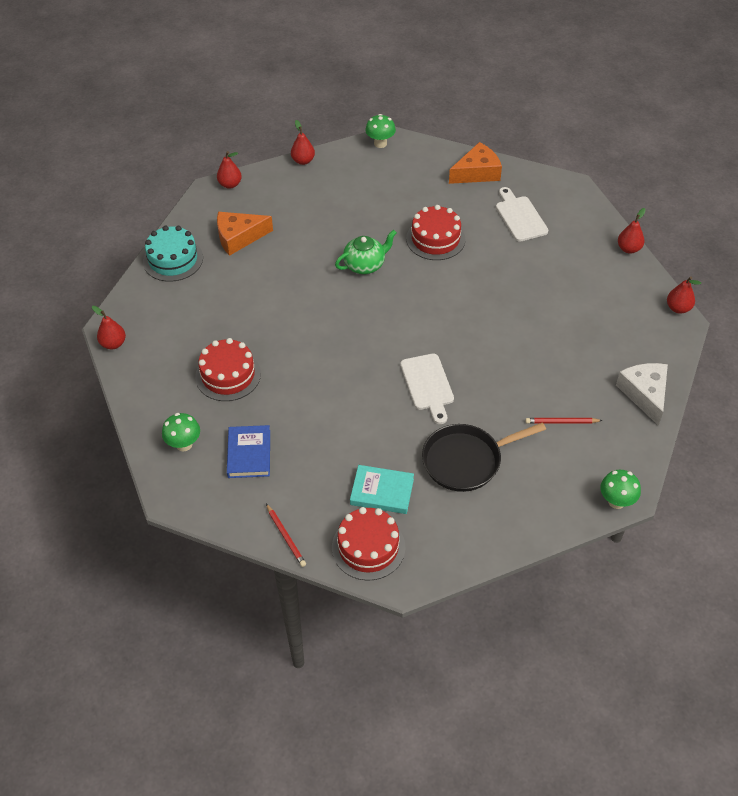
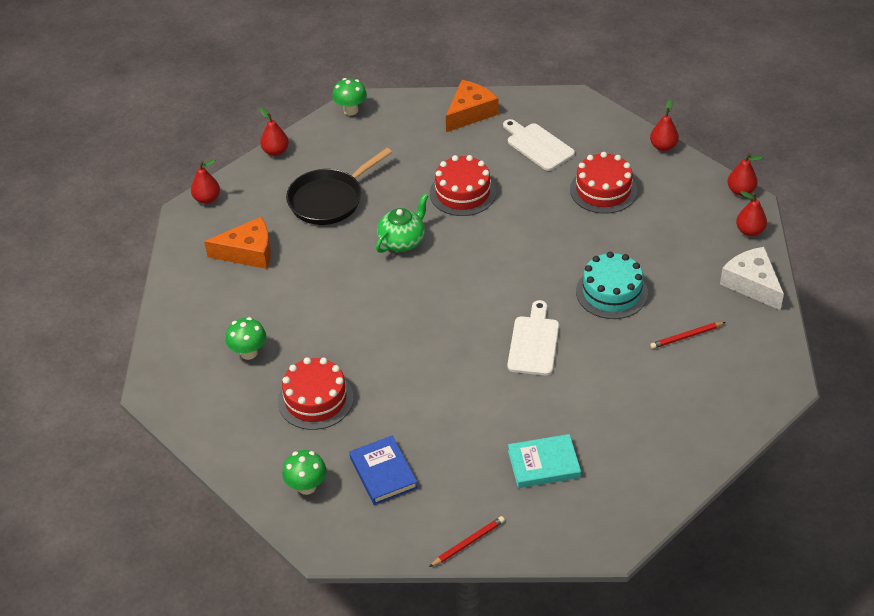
camera: 20 degrees left, 5 degrees down
red pear [92,306,126,349] -> red pear moved to [736,191,767,236]
turquoise cake [143,226,203,282] -> turquoise cake moved to [576,252,648,319]
orange cheese [217,212,273,256] -> orange cheese turned 150 degrees counterclockwise [204,217,271,269]
red pencil [266,504,306,567] -> red pencil turned 75 degrees counterclockwise [429,516,505,567]
red cake [332,507,406,581] -> red cake moved to [570,152,637,214]
white cutting board [400,354,454,424] -> white cutting board turned 135 degrees counterclockwise [507,300,559,376]
black pan [422,422,546,492] -> black pan moved to [286,148,392,225]
green mushroom [600,470,641,509] -> green mushroom moved to [226,317,266,360]

